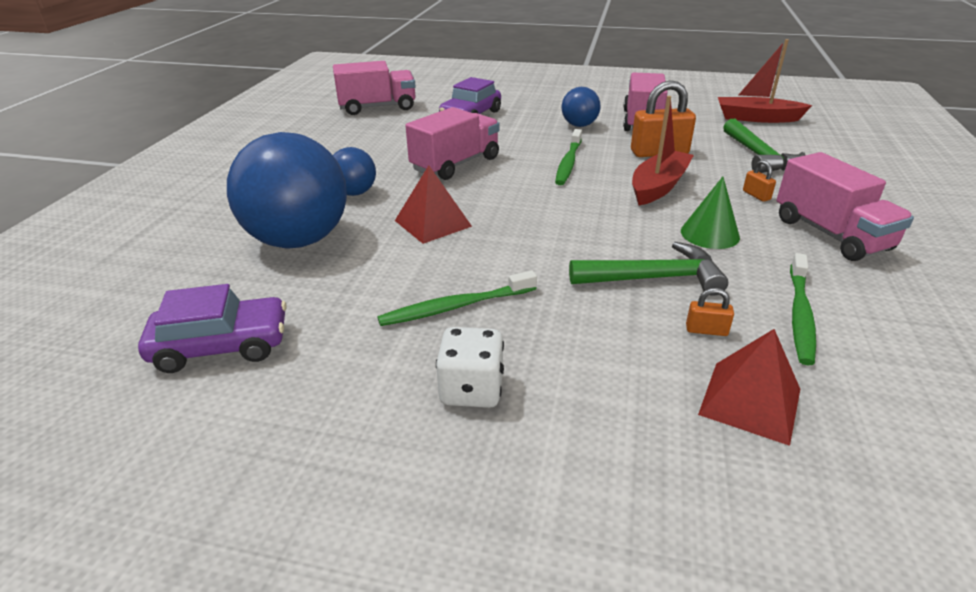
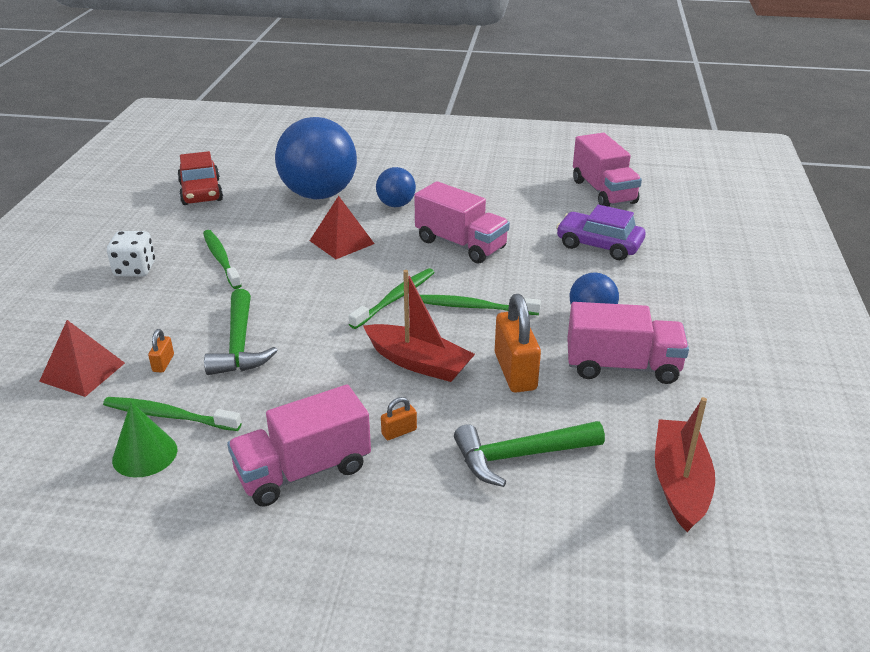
camera: 85 degrees right, 0 degrees up
purple car [138,284,287,373] -> red car [177,151,223,205]
green cone [681,177,740,249] -> green cone moved to [112,402,177,477]
none -> green toothbrush [349,268,435,329]

